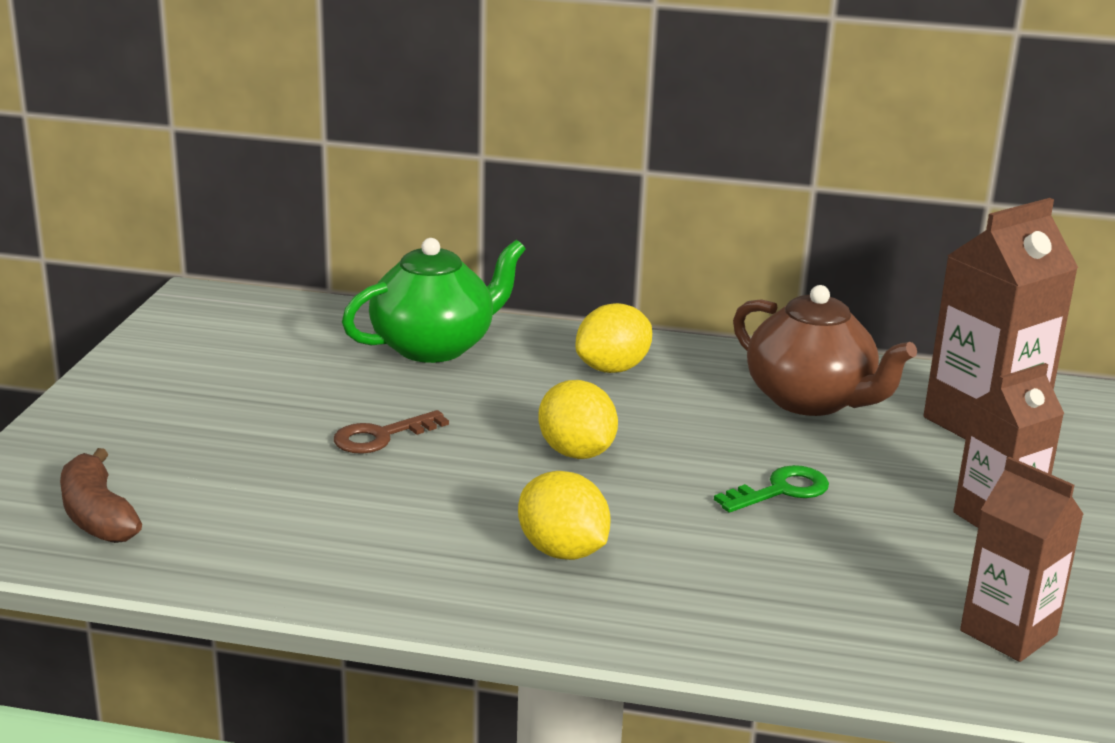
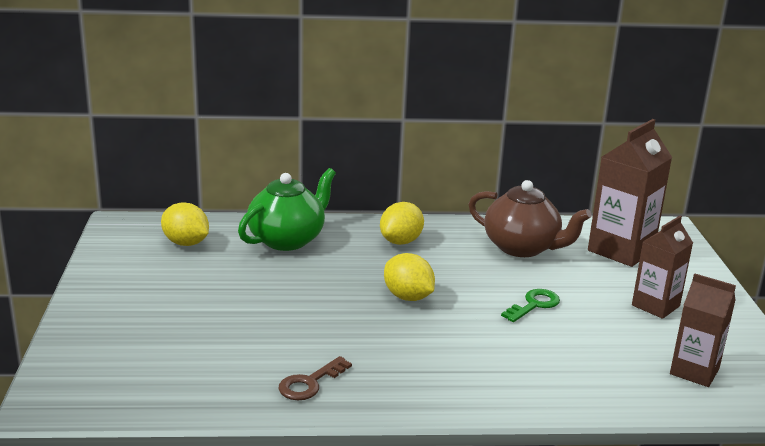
camera: 15 degrees left, 0 degrees up
brown banana [60,448,142,543] -> none
brown key [334,410,449,454] -> brown key moved to [279,356,352,400]
yellow lemon [518,471,611,560] -> yellow lemon moved to [161,202,209,246]

